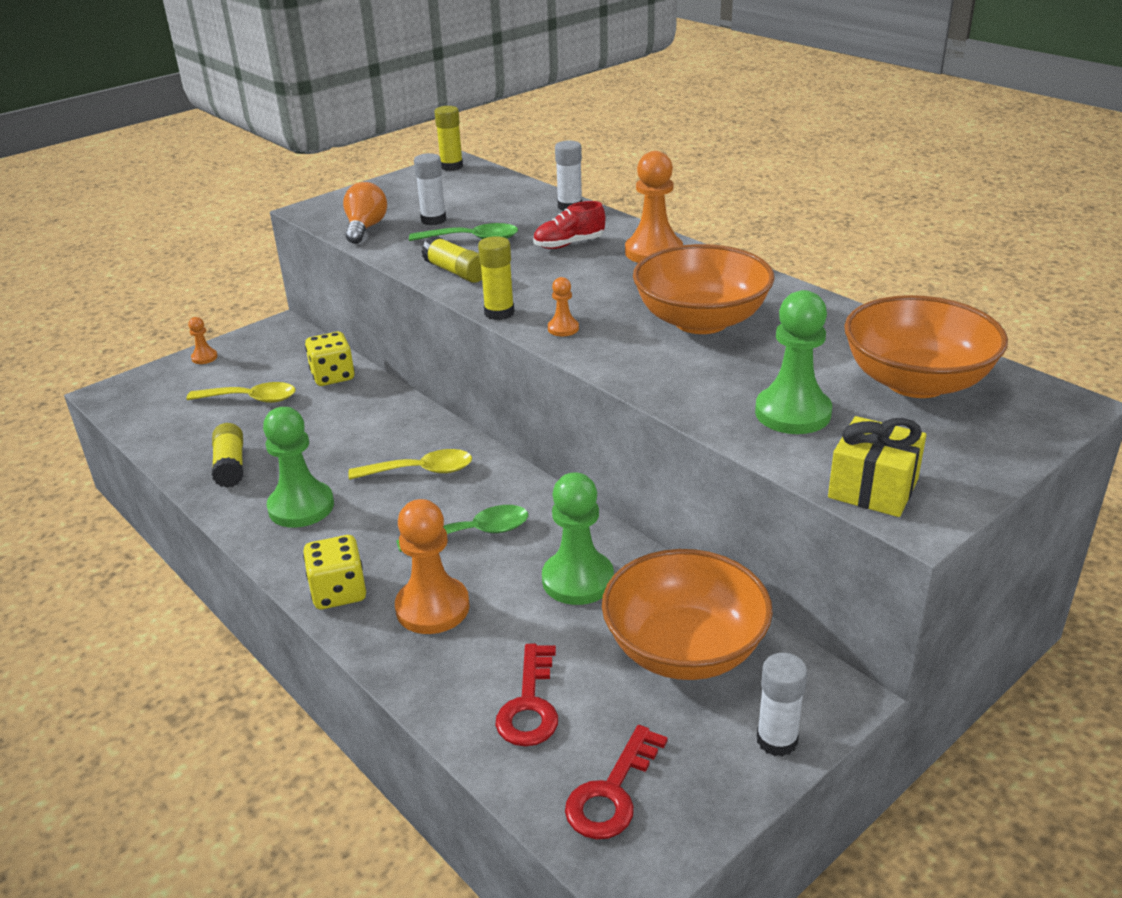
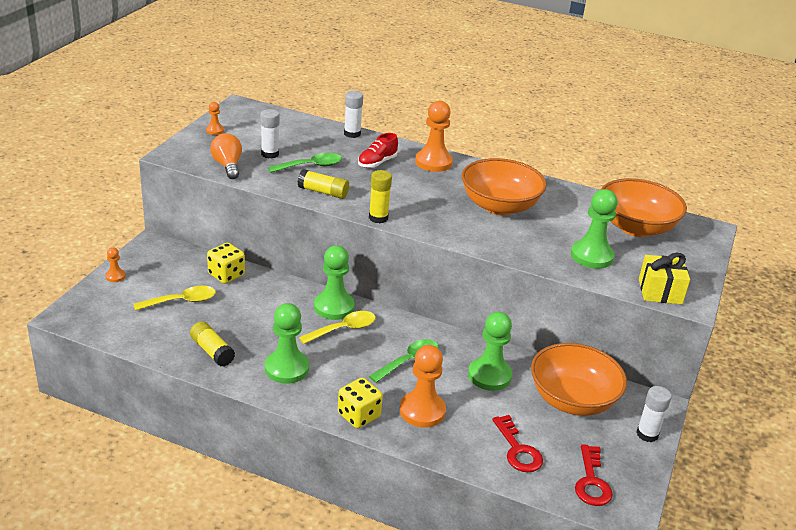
camera: 30 degrees left, 0 degrees up
yellow glue stick [434,106,463,171] -> none
orange pawn [548,277,579,336] -> orange pawn moved to [206,102,224,135]
none -> green pawn [314,245,355,320]

